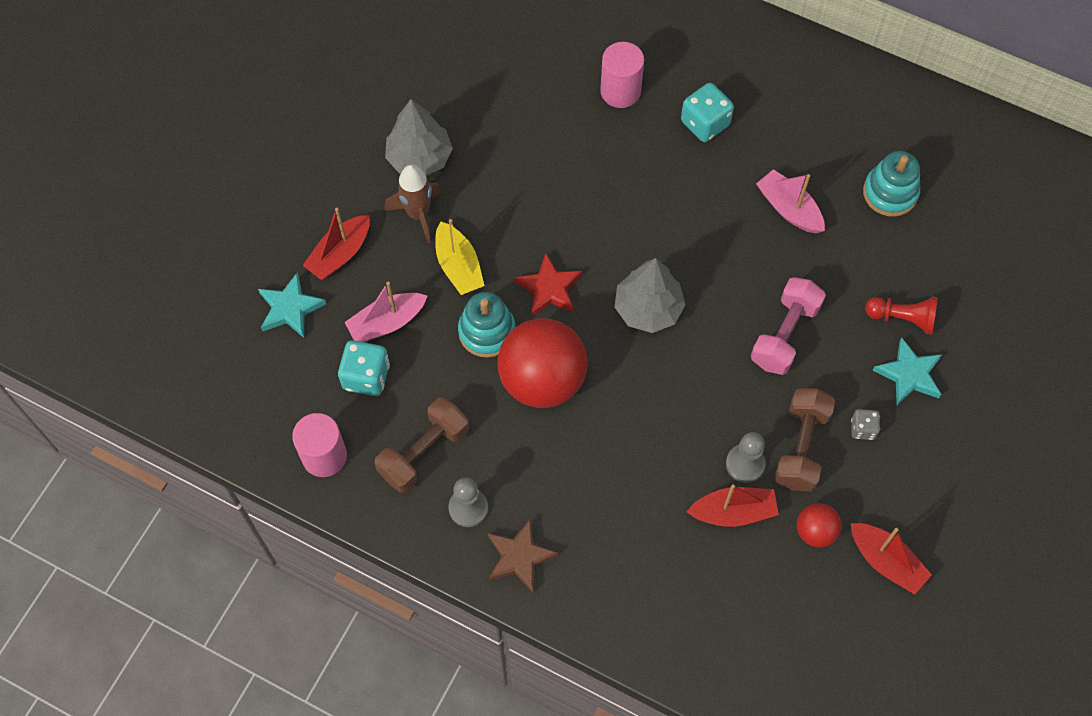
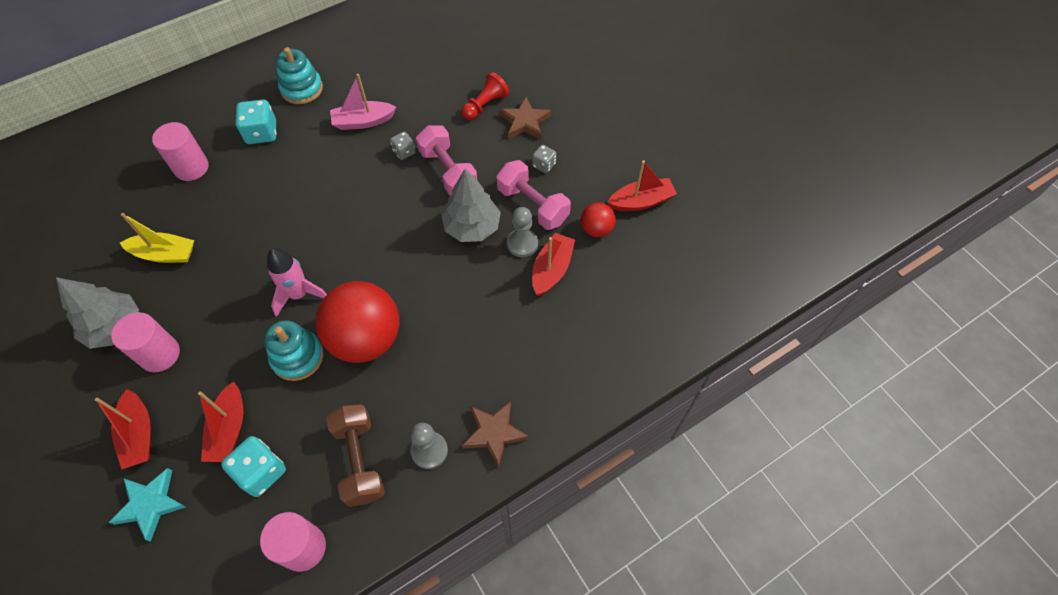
camera: 60 degrees left, 5 degrees down
pink boat [344,282,427,342] -> red boat [198,381,243,462]
brown rocket [384,164,442,243] -> pink cylinder [111,312,180,372]
yellow boat [435,219,485,295] -> yellow boat moved to [120,213,194,263]
red star [514,253,582,317] -> pink rocket [267,248,327,317]
grey tree [615,258,686,333] -> grey tree moved to [441,169,501,242]
brown dumbbell [774,388,835,492] -> pink dumbbell [496,160,571,230]
turquoise stacking toy [863,151,920,217] -> turquoise stacking toy moved to [276,47,323,104]
turquoise star [873,338,943,405] -> brown star [499,97,552,139]
none -> grey dice [390,132,416,160]

